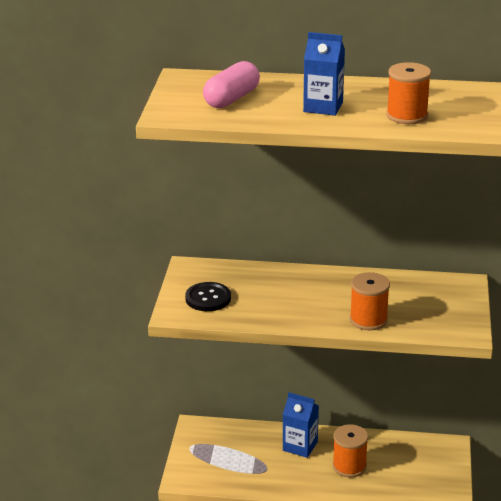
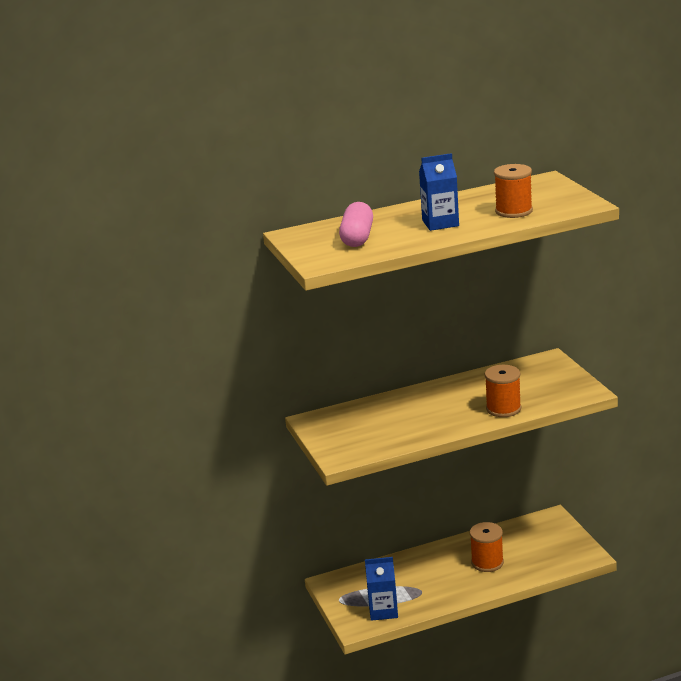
camera: 25 degrees left, 5 degrees down
black button [185,282,231,311] -> none
blue carton [283,392,319,458] -> blue carton moved to [365,557,398,621]

